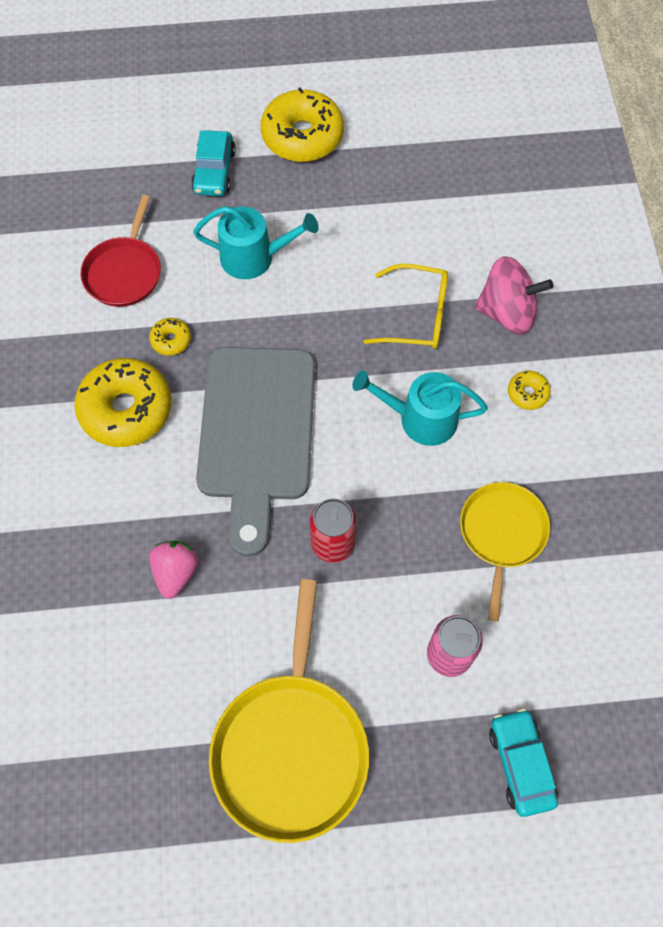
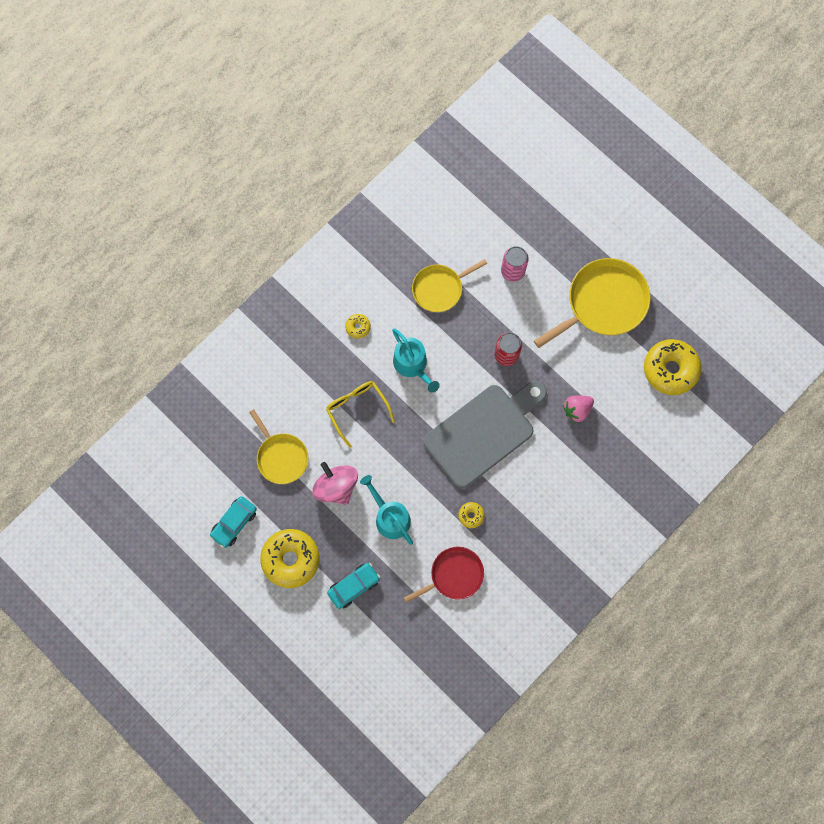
camera: 130 degrees left, 10 degrees up
yellow donut [75,358,171,447] -> yellow donut moved to [644,339,702,395]
pink spinning top [475,257,553,335] -> pink spinning top moved to [312,462,358,505]
turquoise car [489,708,558,817] -> turquoise car moved to [210,496,257,548]
none -> yellow pan [249,409,308,484]

